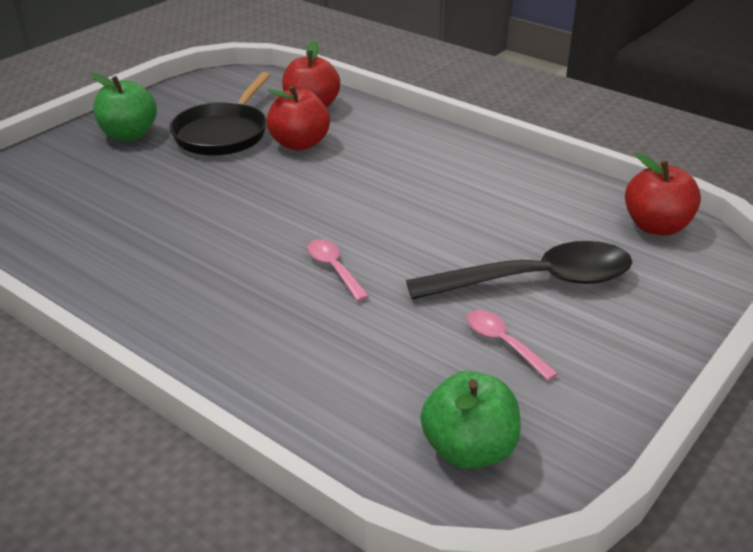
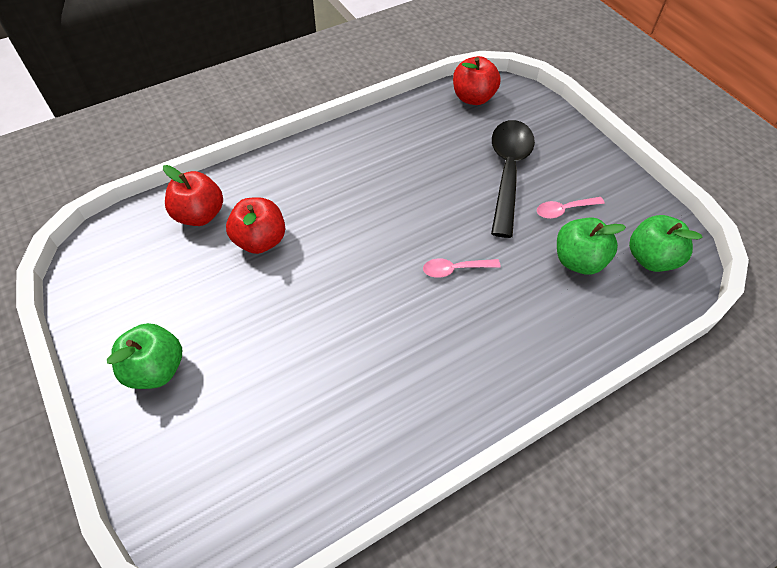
camera: 70 degrees left, 20 degrees up
black pan [170,72,270,156] -> none
none -> green apple [557,218,626,275]

